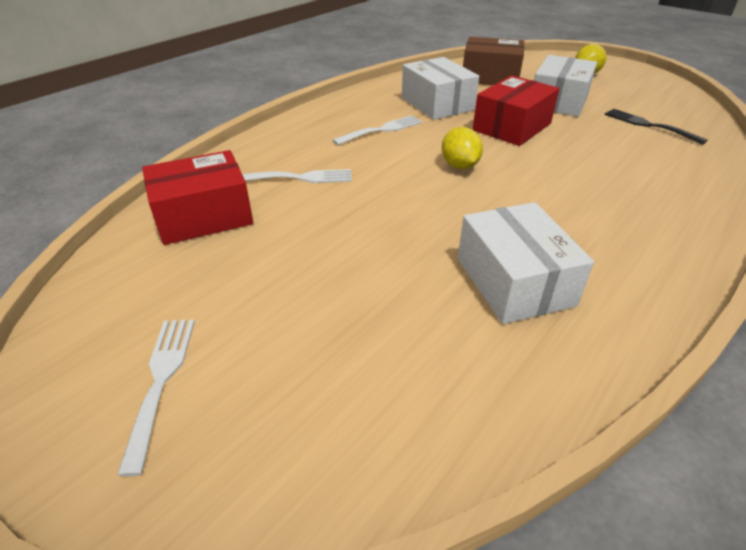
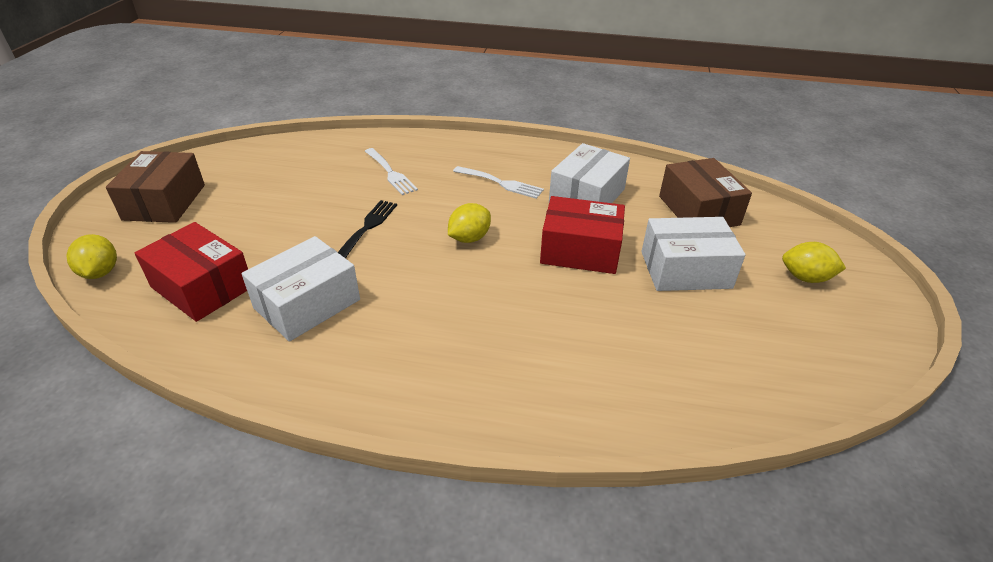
camera: 60 degrees right, 0 degrees up
white fork [117,320,195,476] -> brown box [106,151,205,223]
red box [142,150,253,245] -> red box moved to [134,222,248,322]
black fork [605,109,708,145] -> black fork moved to [338,200,397,258]
none -> yellow lemon [66,234,117,279]

